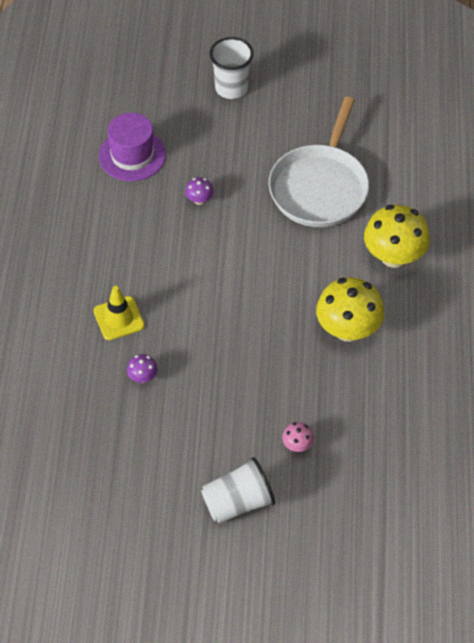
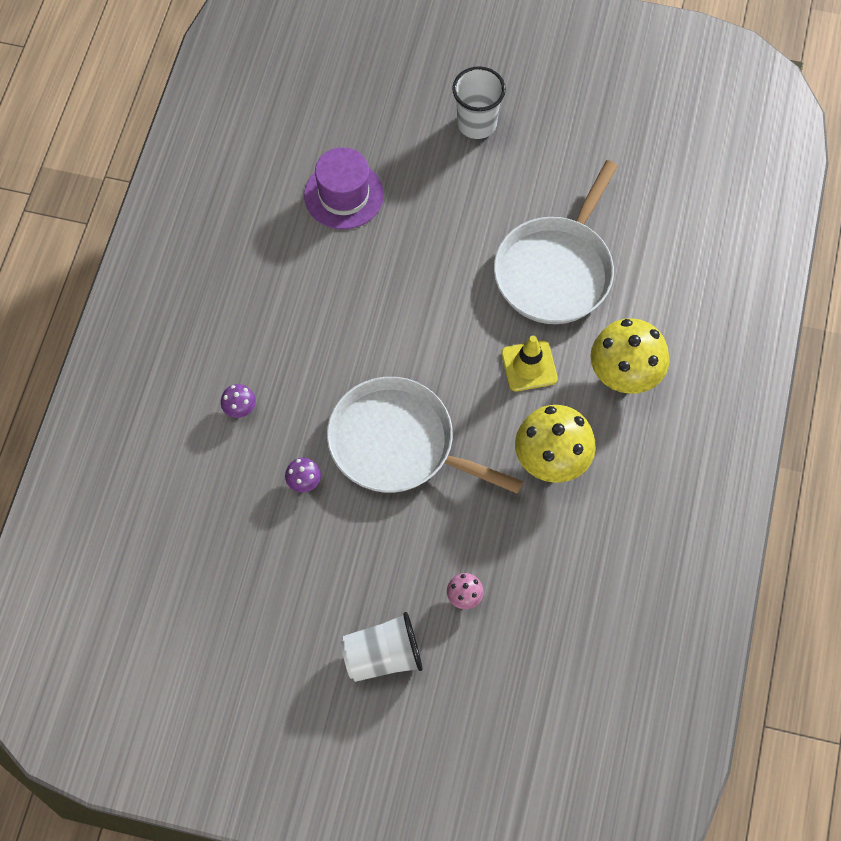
camera: 10 degrees right, 10 degrees up
yellow traffic cone [94,286,145,340] -> yellow traffic cone moved to [501,336,558,391]
purple mushroom [185,177,214,205] -> purple mushroom moved to [221,384,256,418]
none -> white pan [327,377,523,493]

